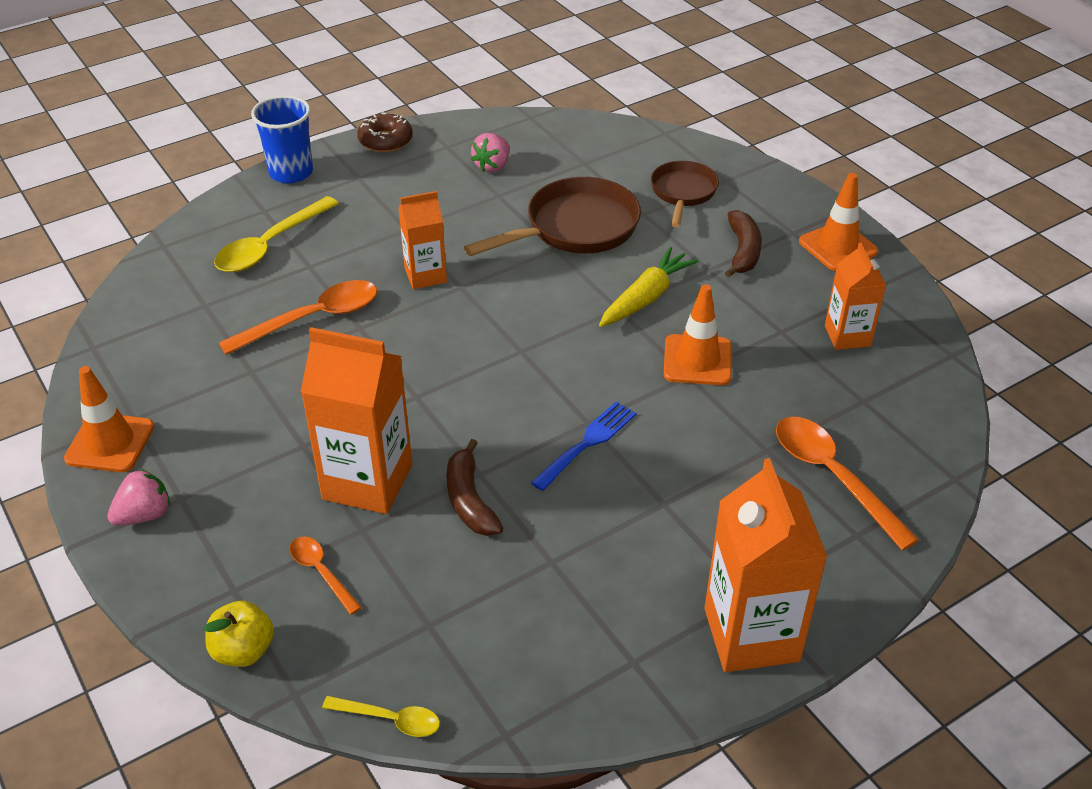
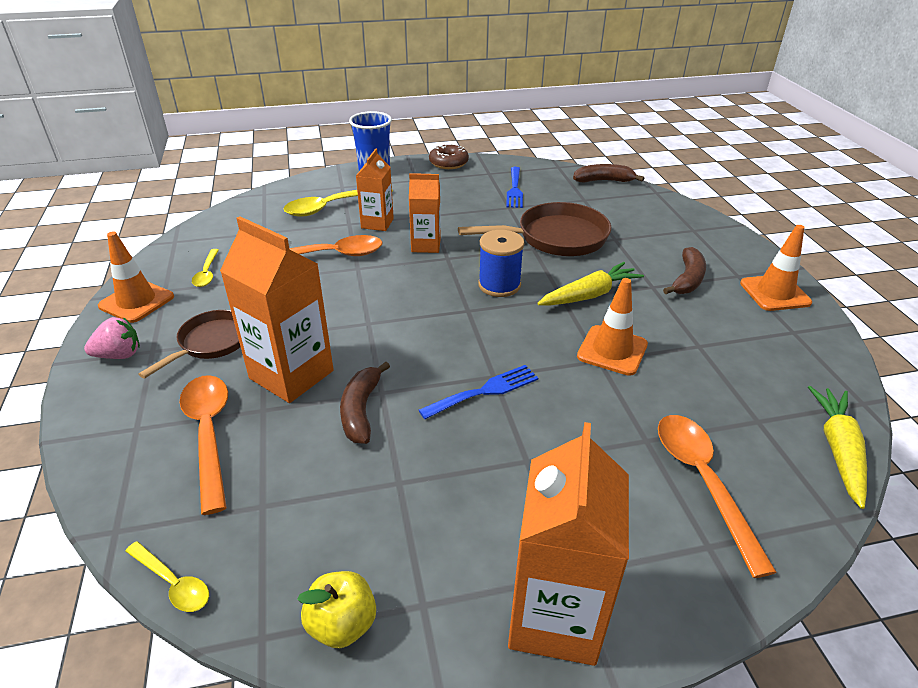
camera: 20 degrees right, 5 degrees down
yellow apple [204,601,274,667] -> yellow apple moved to [297,571,376,648]
orange spoon [290,537,362,615] -> orange spoon [179,375,228,515], size x1.82
pink strawberry [471,133,510,173] -> blue fork [506,167,523,208]
brown pan [651,161,719,228] -> brown pan moved to [138,310,240,379]
orange carton [825,243,886,350] -> orange carton moved to [356,149,394,231]
none -> yellow spoon [192,249,219,287]
none -> blue spool [478,230,524,297]
none -> brown banana [573,164,644,183]
none -> yellow carrot [808,386,867,509]

